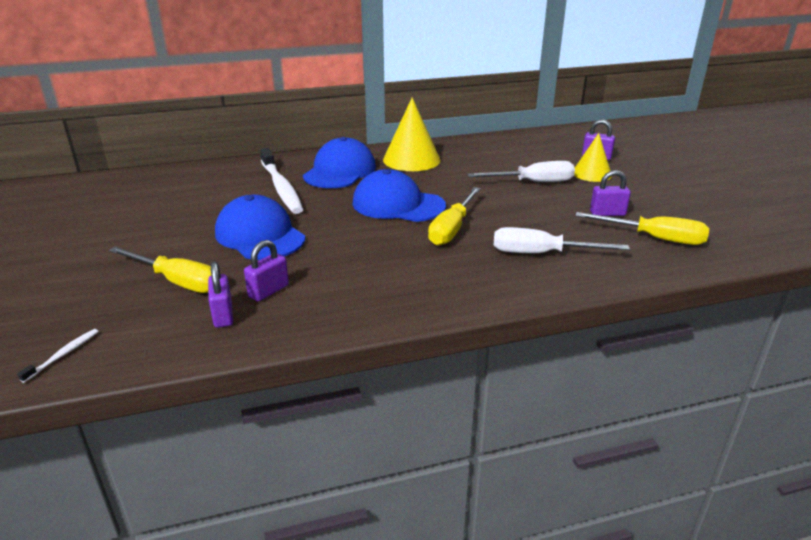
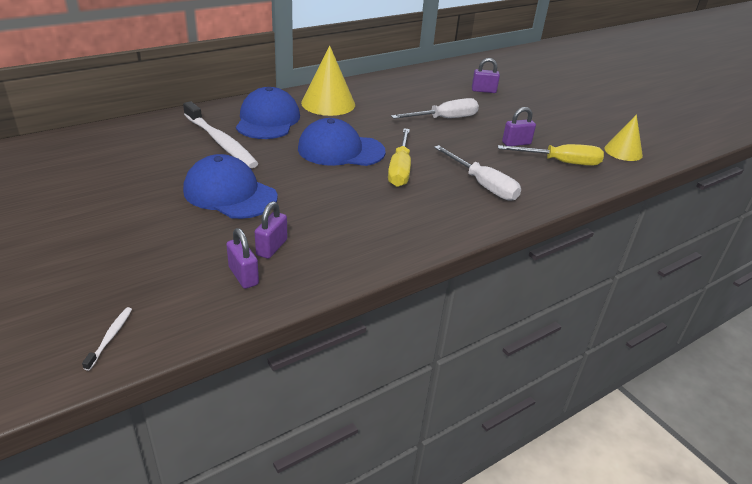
camera: 20 degrees left, 5 degrees up
yellow screwdriver [109,247,211,293] -> none
white screwdriver [493,227,630,253] -> white screwdriver turned 120 degrees counterclockwise [434,145,521,201]
yellow cone [574,133,612,182] -> yellow cone moved to [604,114,643,161]

